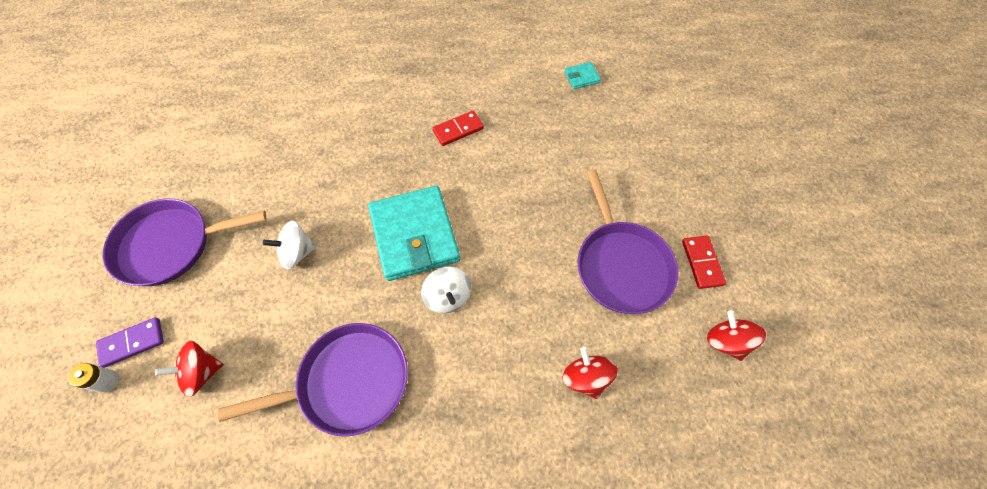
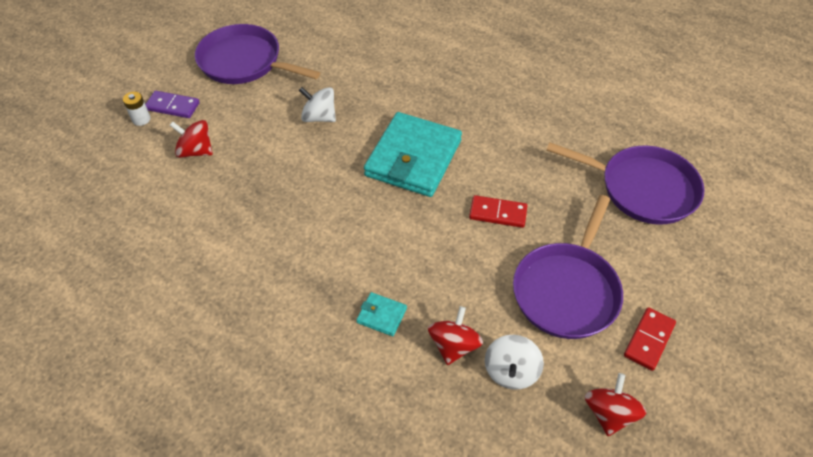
camera: 40 degrees right, 10 degrees down
purple pan [218,323,408,436] -> purple pan moved to [546,142,704,225]
white spinning top [421,267,471,313] -> white spinning top moved to [485,335,544,390]
red domino [432,111,484,146] -> red domino moved to [469,195,527,228]
turquoise wallet [565,62,601,89] -> turquoise wallet moved to [356,292,407,336]

